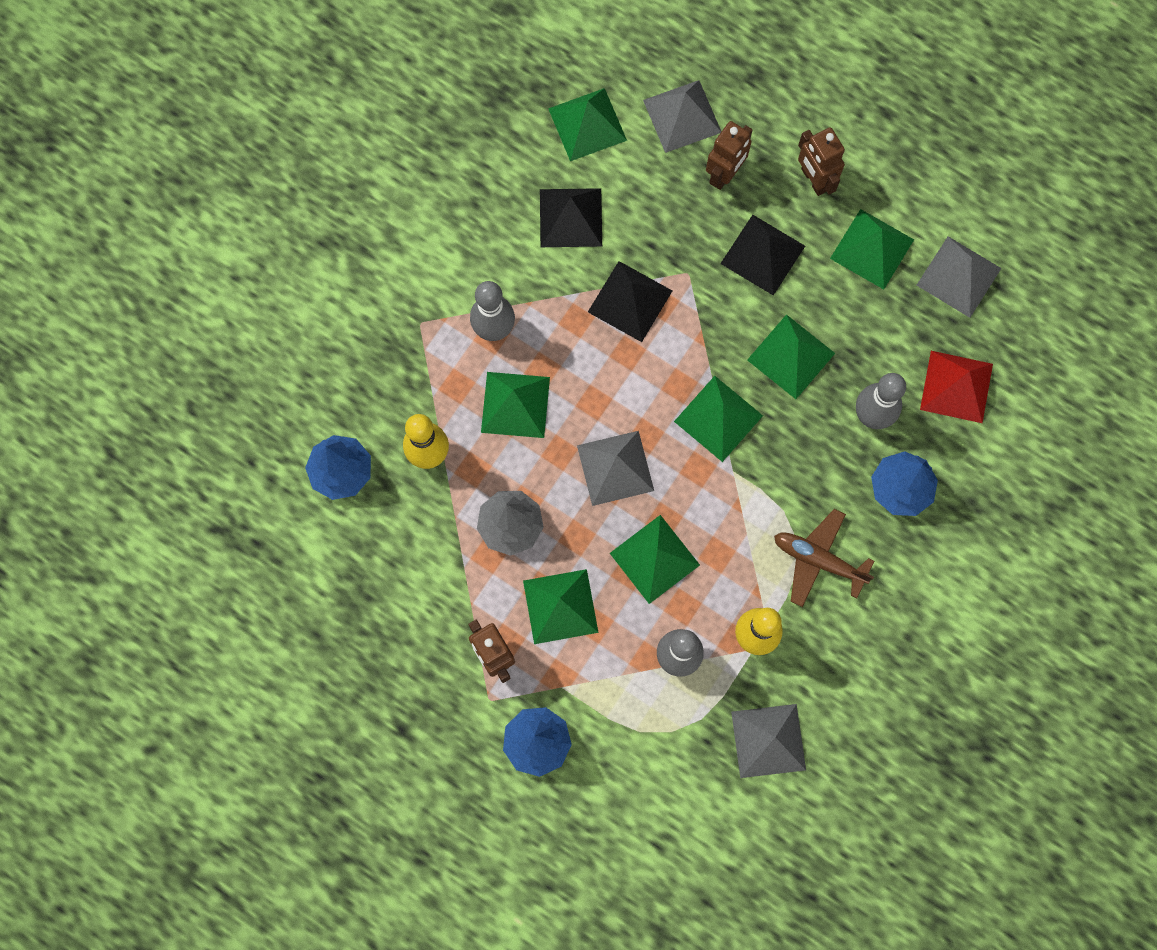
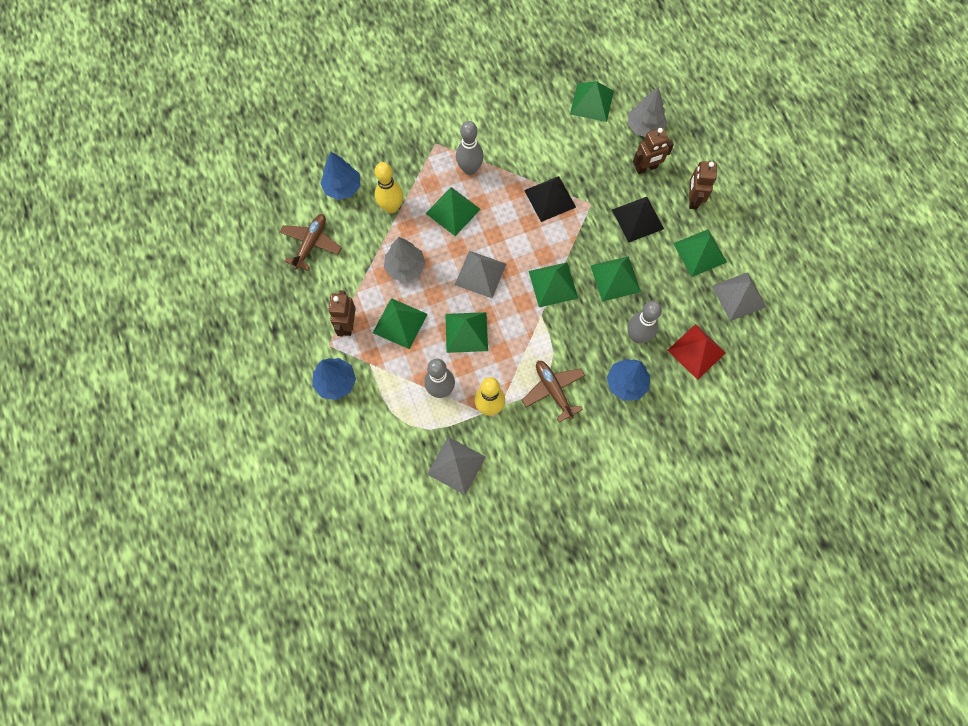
camera: 35 degrees right, 5 degrees down
black pyramid [540,188,602,247] -> none
grey pyramid [643,80,722,153] -> grey tree [628,87,667,137]
none -> brown plane [280,214,342,271]

